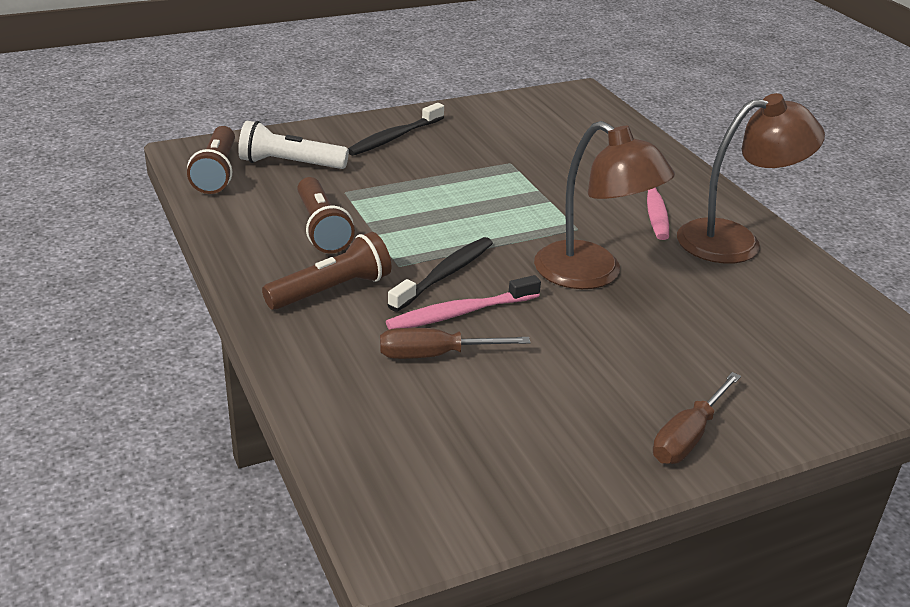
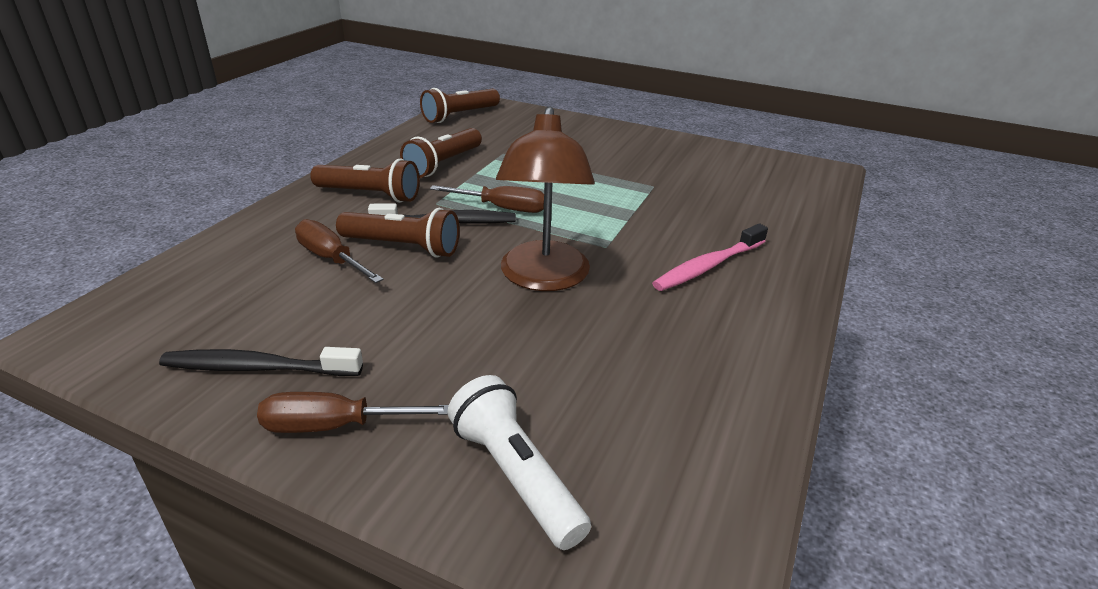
camera: 50 degrees right, 0 degrees up
white flashlight [238,121,349,169] -> white flashlight moved to [447,375,591,550]
black toothbrush [348,103,444,156] -> black toothbrush moved to [159,347,363,376]
pink toothbrush [386,275,541,329] -> brown flashlight [336,208,460,257]
brown lamp [677,93,825,264] -> none
none -> brown screwdriver [430,185,544,213]

